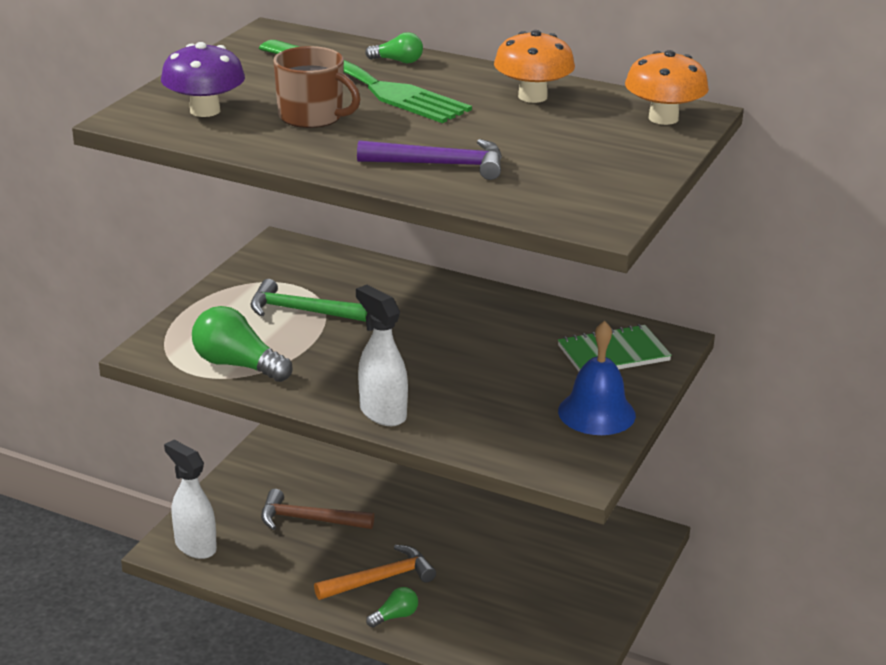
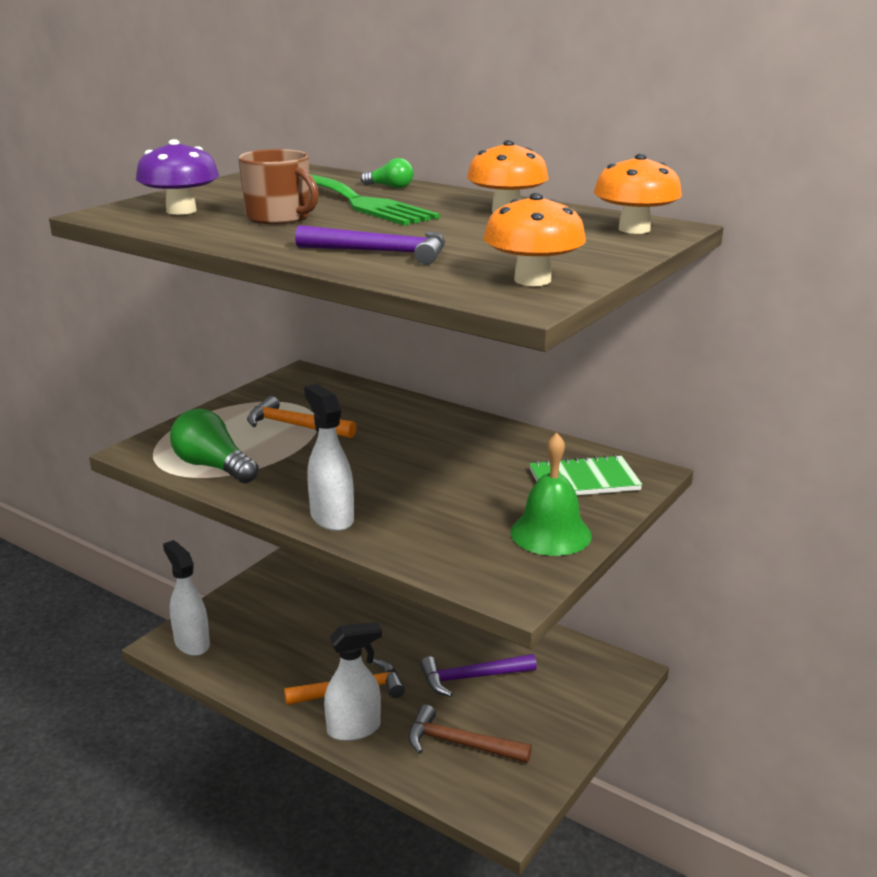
camera: 10 degrees right, 5 degrees down
green hammer [251,279,367,322] -> orange hammer [247,396,357,438]
brown hammer [261,489,374,530] -> brown hammer moved to [408,705,532,763]
green light bulb [366,587,418,628] -> white spray bottle [324,622,382,741]
blue bell [558,321,636,435] -> green bell [510,433,592,556]
none -> purple hammer [420,654,537,697]
none -> orange mushroom [483,193,586,286]

